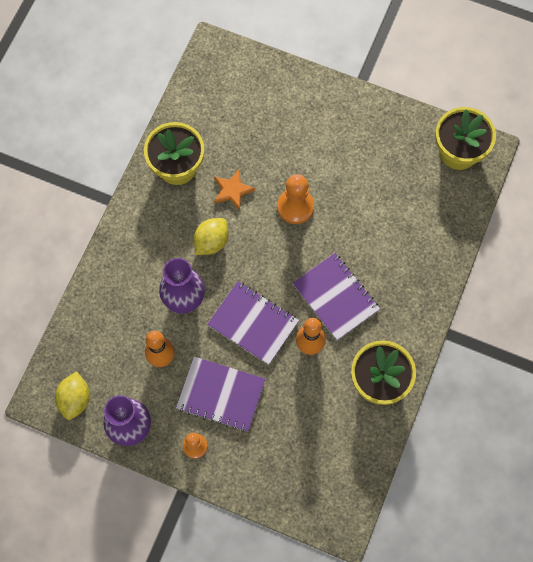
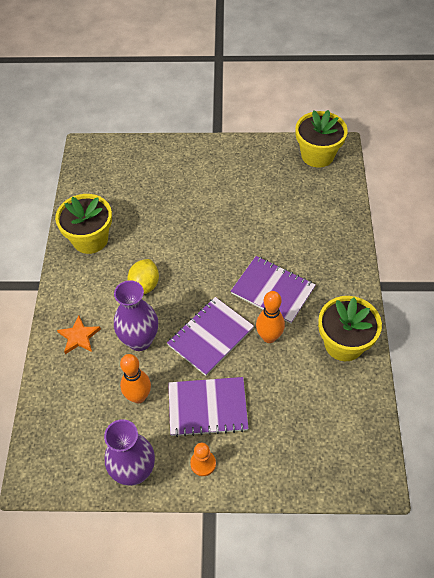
camera: 20 degrees left, 15 degrees down
yellow lemon [55,371,90,420] -> none
purple notebook [207,281,299,365] -> purple notebook turned 60 degrees counterclockwise [167,297,254,376]
orange star [214,170,255,210] -> orange star moved to [57,316,101,354]
orange pawn [277,174,314,224] -> none

